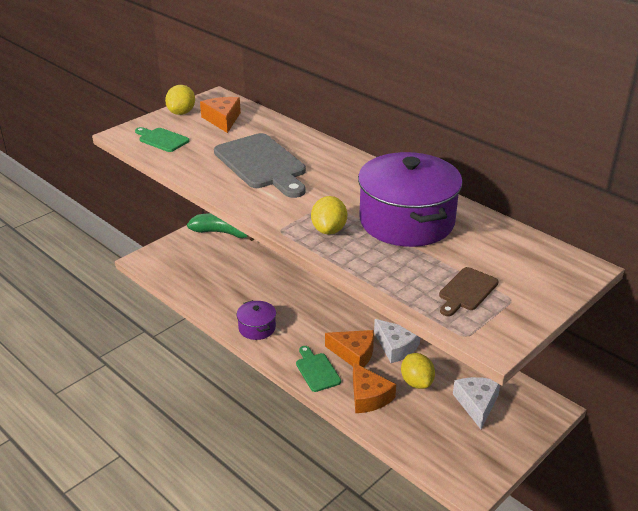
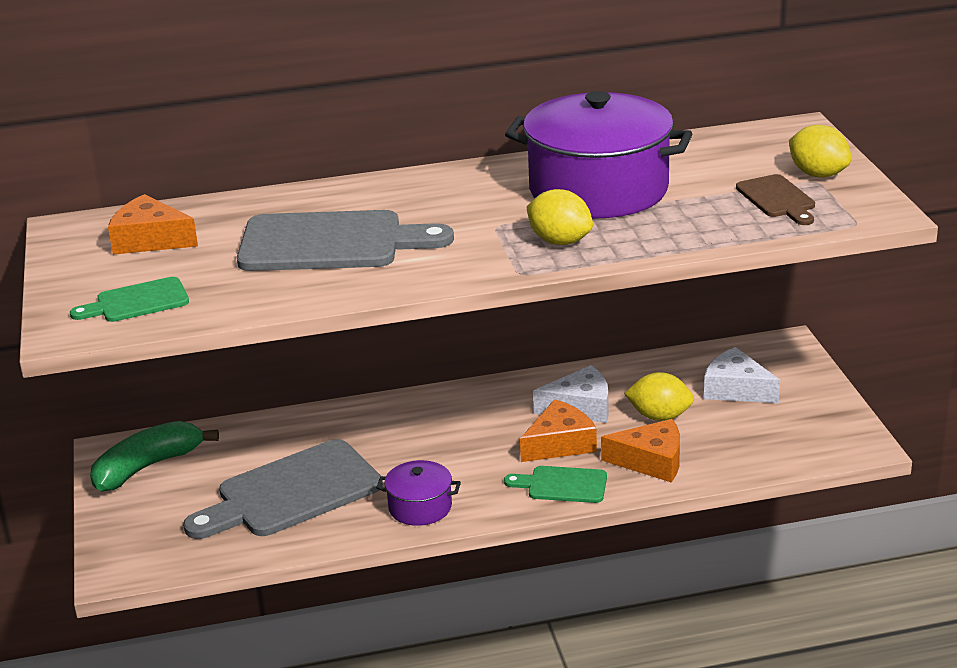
camera: 55 degrees left, 5 degrees down
yellow lemon [165,85,195,115] -> yellow lemon moved to [789,125,851,178]
none -> grey cutting board [183,439,383,539]

